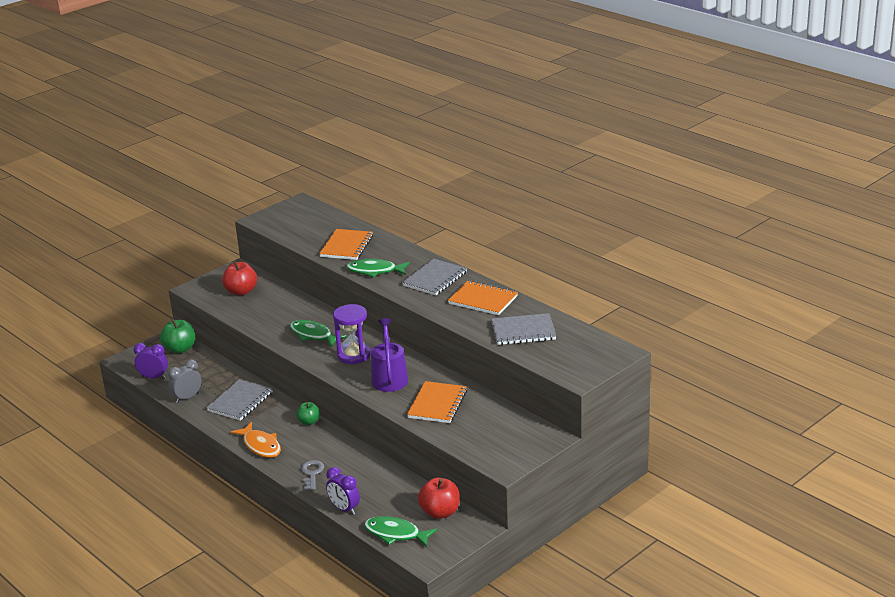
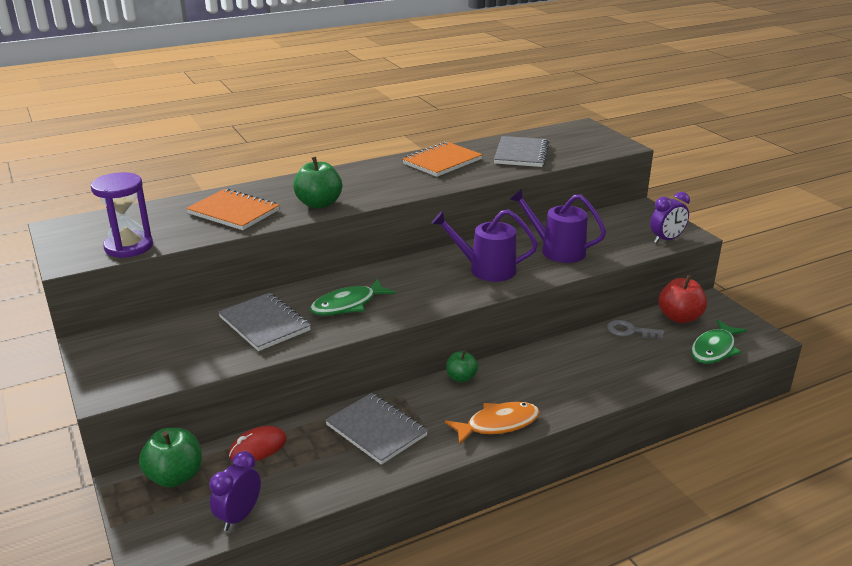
camera: 75 degrees left, 0 degrees up
grey clock [168,359,202,403] -> none
red apple [222,261,257,296] -> none
grey key [301,460,324,490] -> grey key moved to [607,320,664,339]
purple clock [326,467,360,515] -> purple clock moved to [650,192,690,243]
purple hourglass [333,304,370,364] -> purple hourglass moved to [91,172,153,258]
green fish [346,259,410,277] -> green apple [293,157,342,209]
grey notebook [402,259,467,296] -> grey notebook moved to [218,293,311,351]
orange notebook [407,381,467,423] -> purple watering can [510,189,606,263]
none -> red mouse [229,426,287,461]

